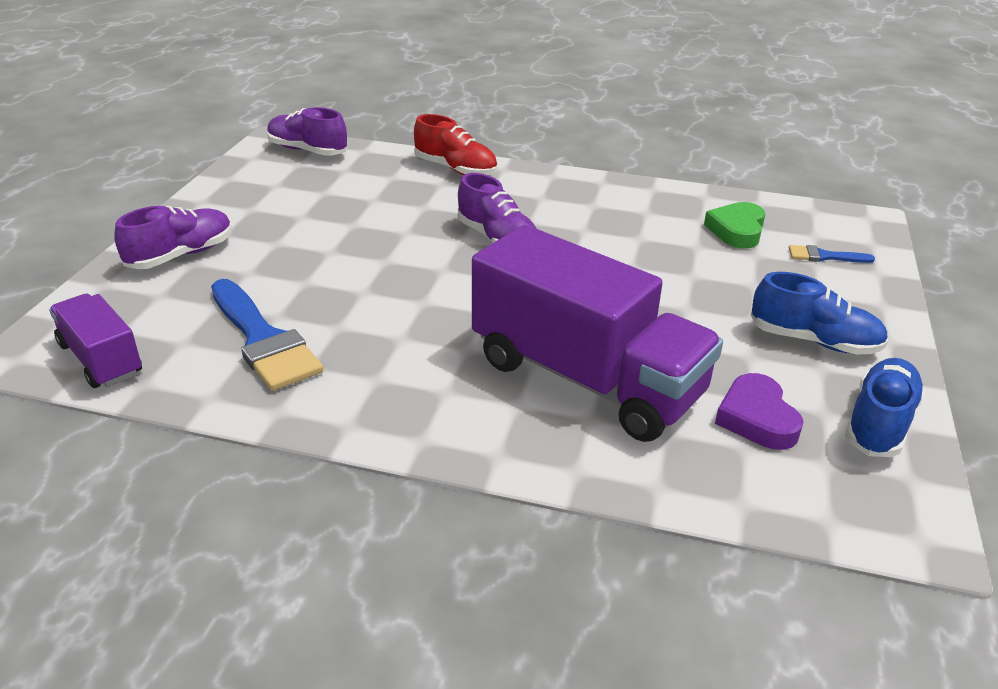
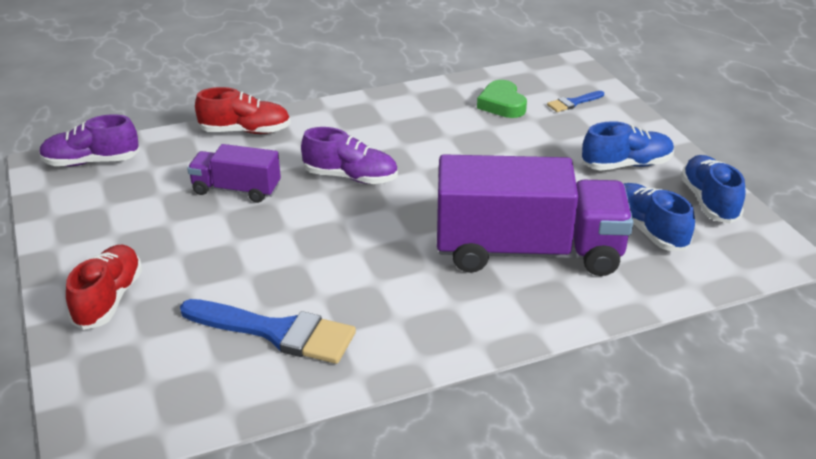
camera: 35 degrees left, 0 degrees up
purple truck [49,294,142,388] -> purple truck moved to [187,144,281,203]
purple shoe [114,206,232,269] -> red shoe [66,245,142,330]
purple heart [715,373,804,450] -> blue shoe [624,183,695,251]

